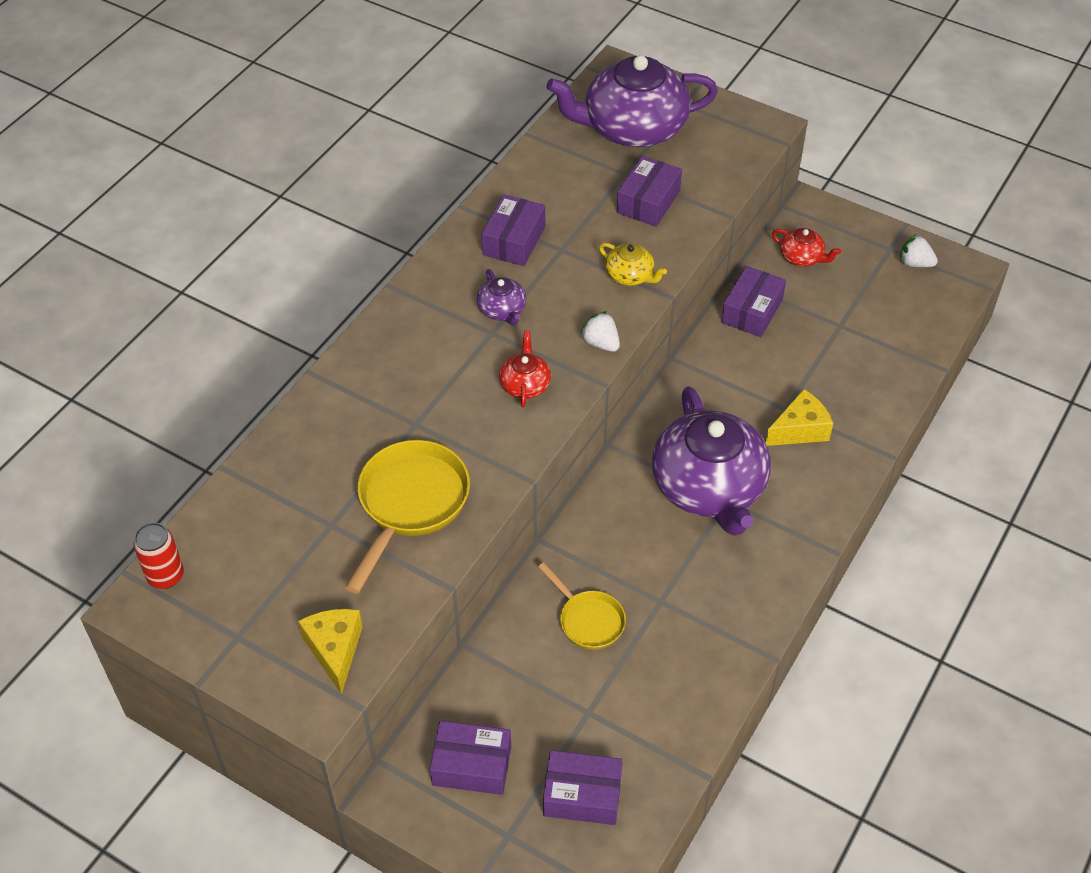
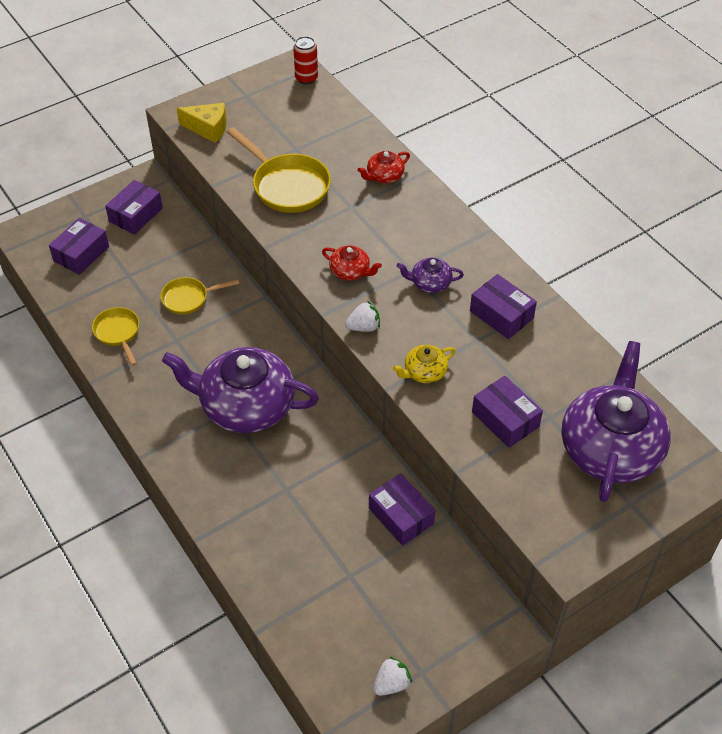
camera: 115 degrees right, 0 degrees up
yellow cheese [766,389,833,446] -> none
red teapot [772,228,841,267] -> red teapot moved to [358,151,410,183]
none -> yellow pan [92,307,139,366]

